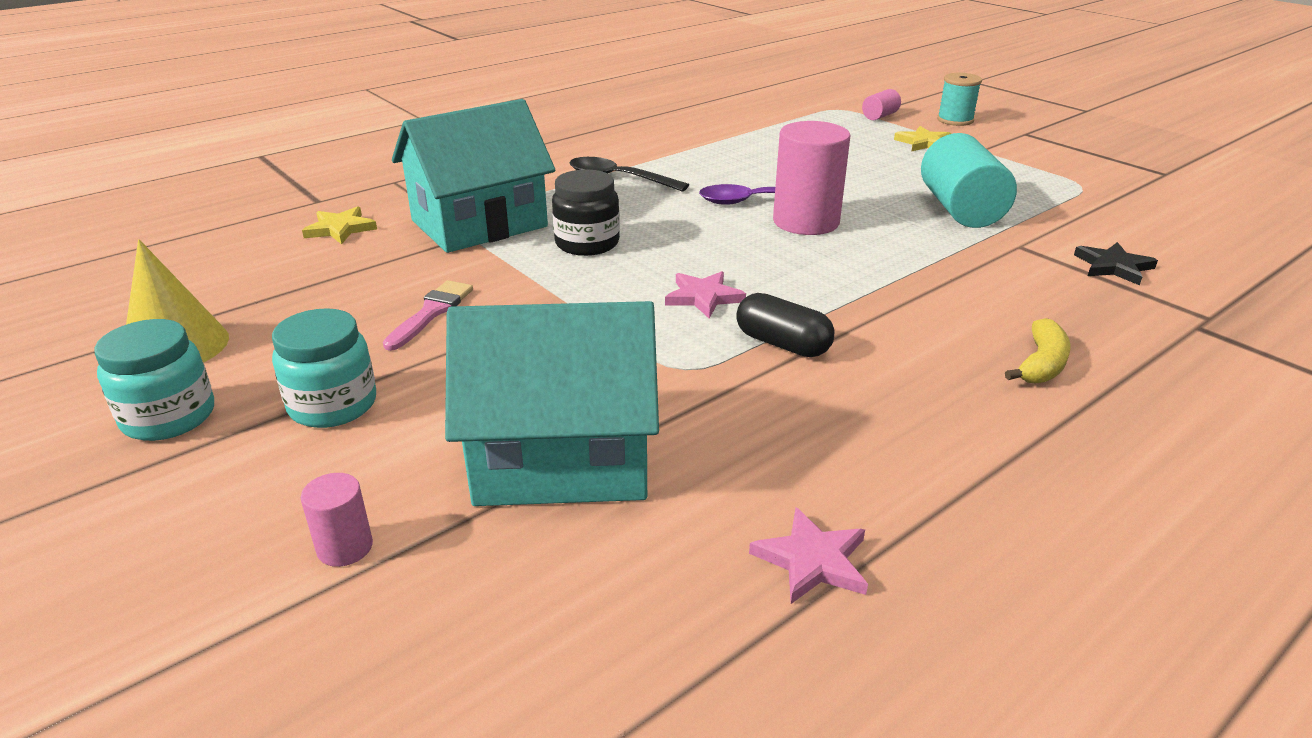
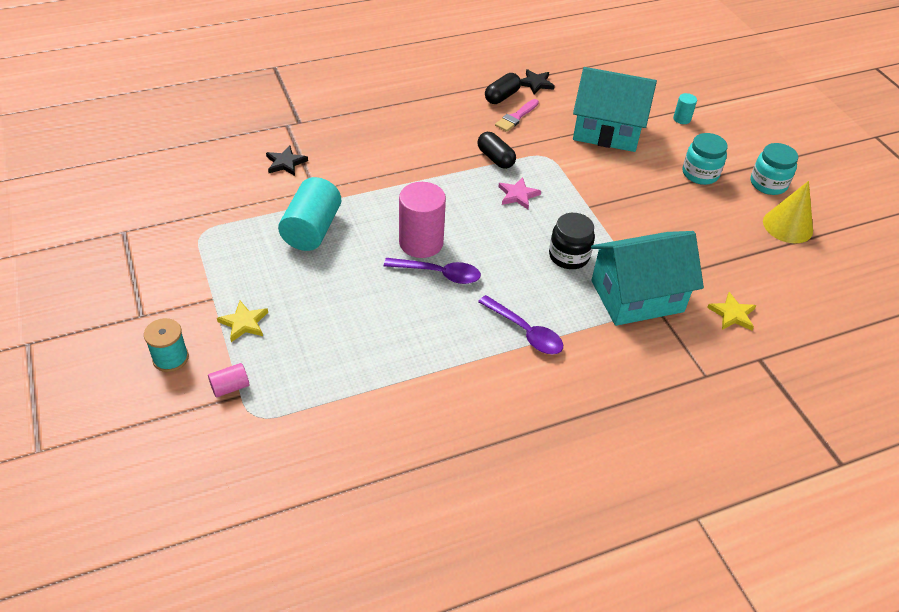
camera: 165 degrees left, 15 degrees up
pink cylinder [301,473,373,567] -> turquoise cylinder [673,93,697,124]
pink brush [383,280,473,351] -> pink brush moved to [495,99,539,132]
black spoon [570,157,689,192] -> purple spoon [478,295,563,354]
pink star [749,507,868,604] -> black star [520,69,555,95]
yellow banana [1005,318,1071,383] -> none
none -> black capsule [485,73,521,104]

